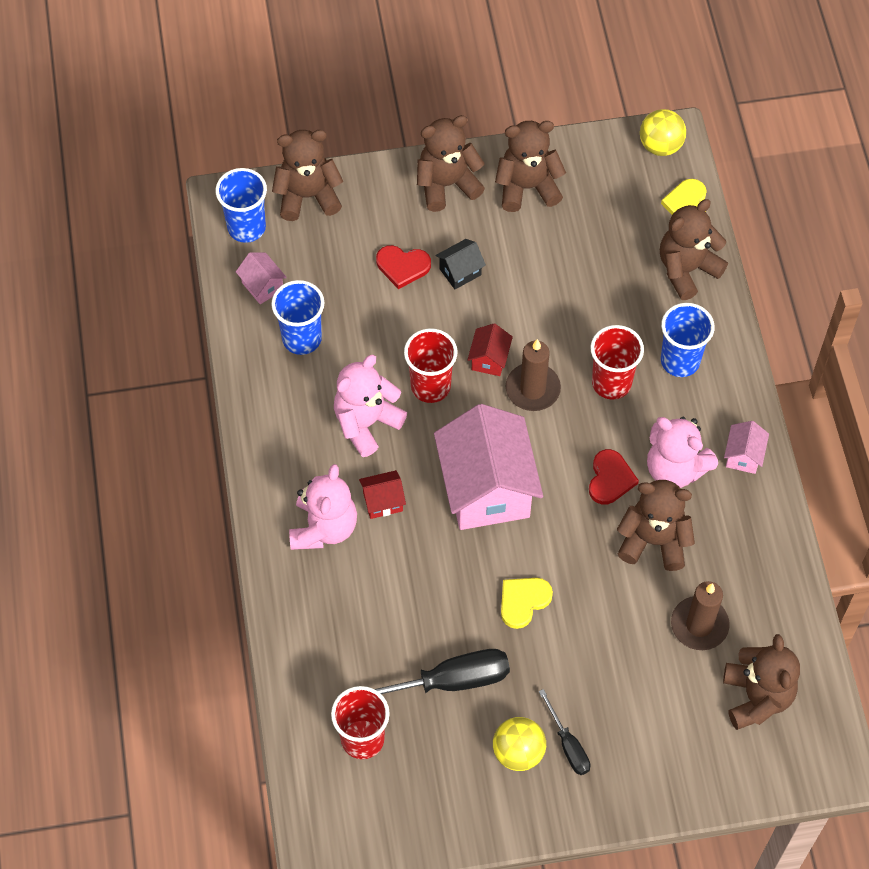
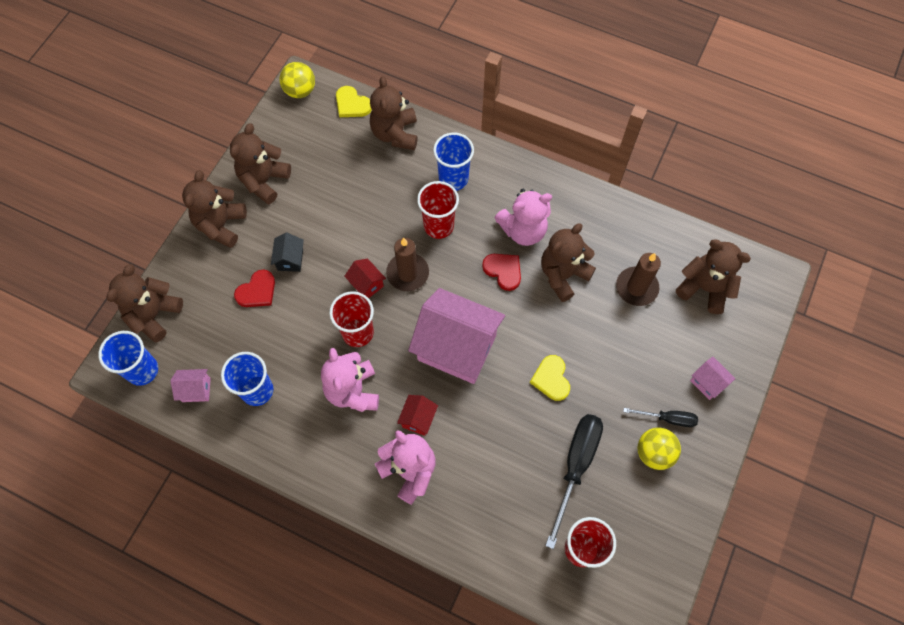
camera: 55 degrees left, 5 degrees up
pink house [724,421,769,474] -> pink house moved to [690,357,736,400]

